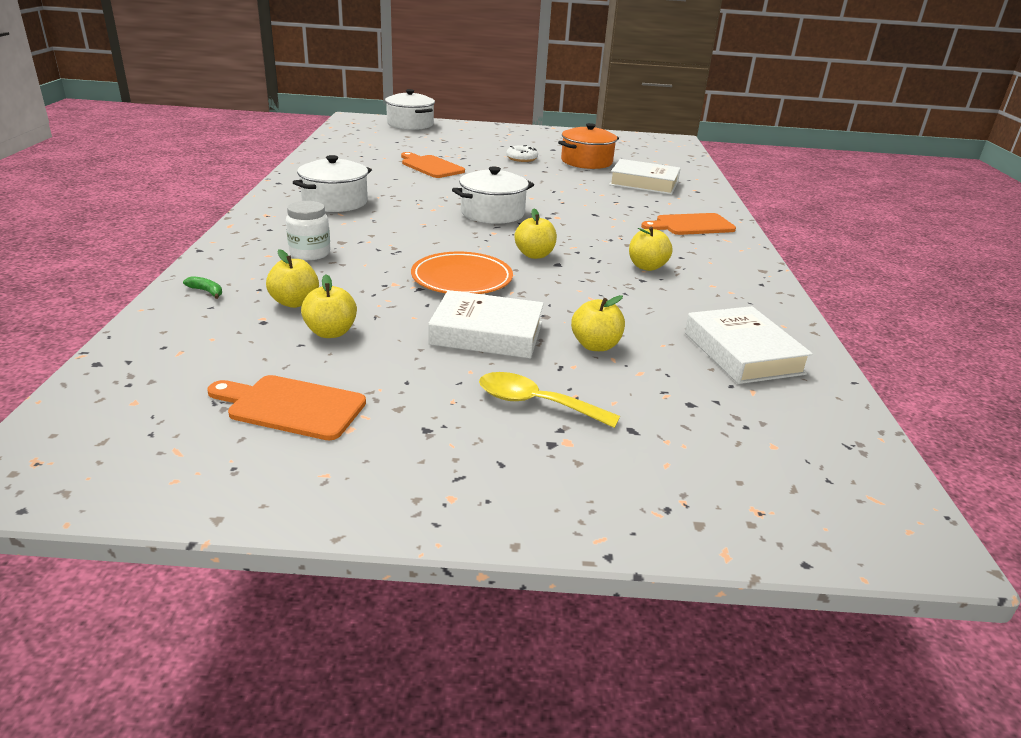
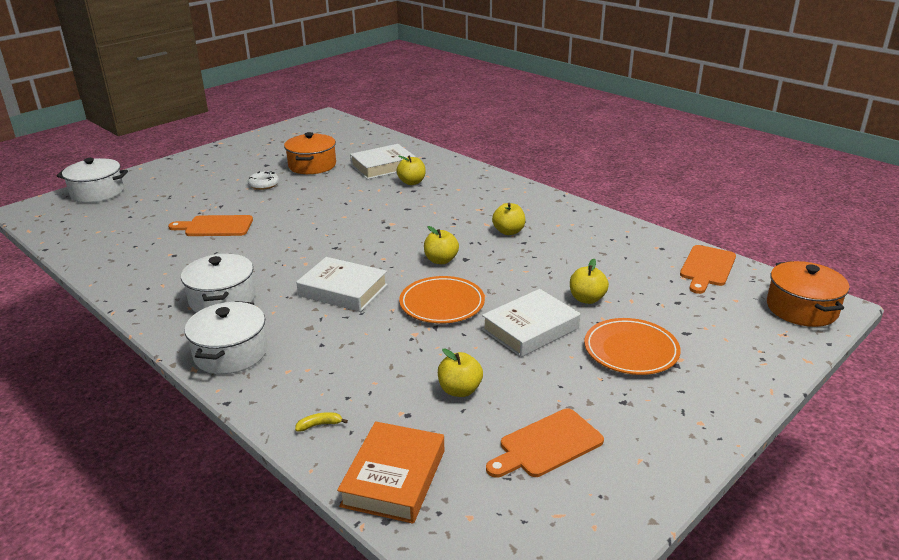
camera: 45 degrees left, 0 degrees up
green banana [183,276,222,299] -> yellow banana [295,412,348,431]
yellow apple [266,249,319,308] -> yellow apple moved to [396,155,426,185]
white jar [286,201,330,260] -> none
white pot [452,166,534,224] -> white pot moved to [185,301,267,374]
yellow spoon [479,372,620,428] -> orange plate [584,318,681,375]
orange cutting board [641,213,736,235] -> orange cutting board moved to [680,245,736,294]
white book [685,306,813,384] -> white book moved to [296,257,388,312]
none -> orange book [337,421,444,524]
none -> orange pot [767,261,850,327]

